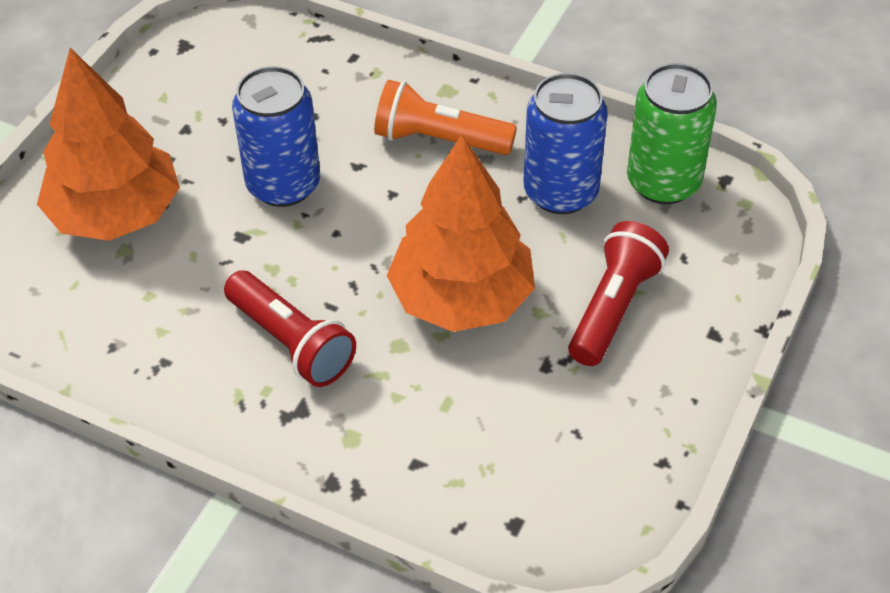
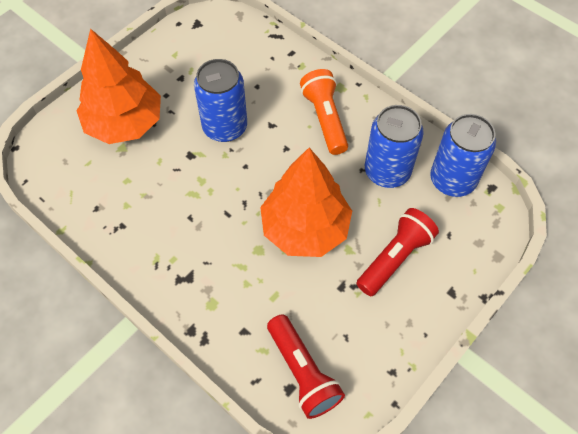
camera: 15 degrees right, 10 degrees up
red flashlight [224,270,356,387] -> red flashlight moved to [267,314,345,419]
orange flashlight [374,80,517,155] -> orange flashlight turned 45 degrees clockwise [300,69,348,155]
green can [627,63,717,204] -> blue can [430,114,496,197]

